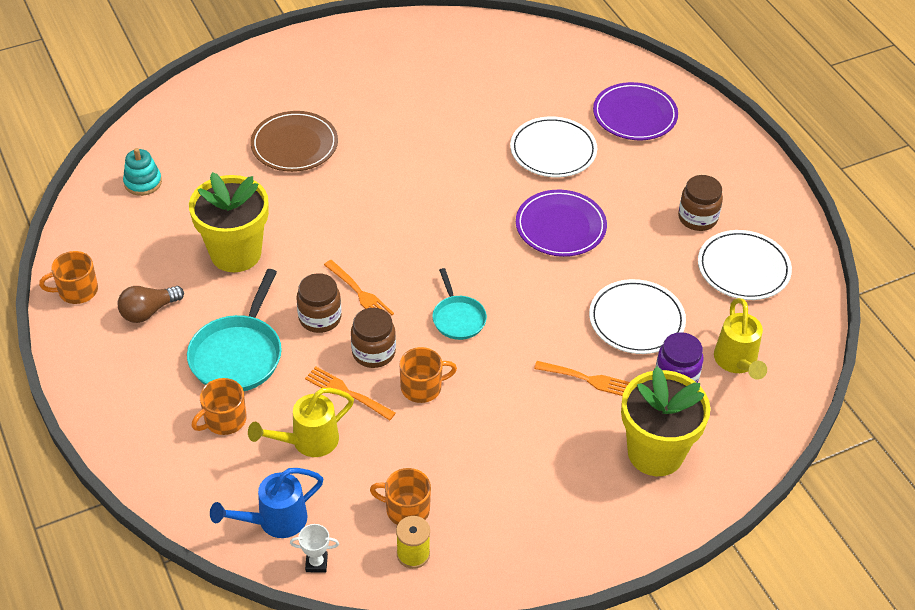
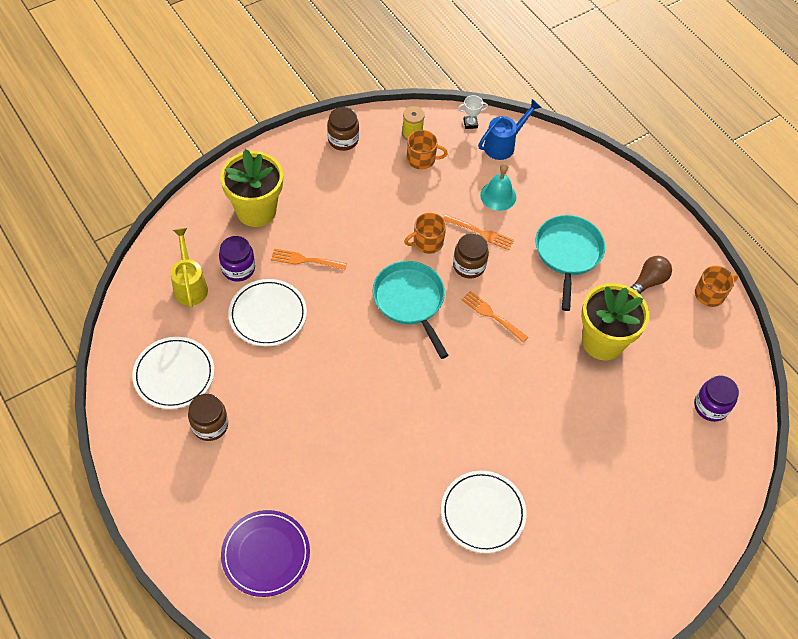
camera: 170 degrees right, 10 degrees up
turquoise stacking toy [123,148,162,196] -> purple jar [694,375,739,422]
orange mug [191,378,247,435] -> none
yellow watering can [248,388,354,457] -> turquoise bell [480,163,516,211]
brown plate [251,111,338,172] -> none
brown jar [297,273,341,333] -> brown jar moved to [327,107,359,151]
turquoise pan [432,268,487,340] -> turquoise pan [373,261,449,359], size x1.68
white plate [510,116,597,177] -> white plate moved to [441,471,527,553]
purple plate [516,190,607,257] -> none

